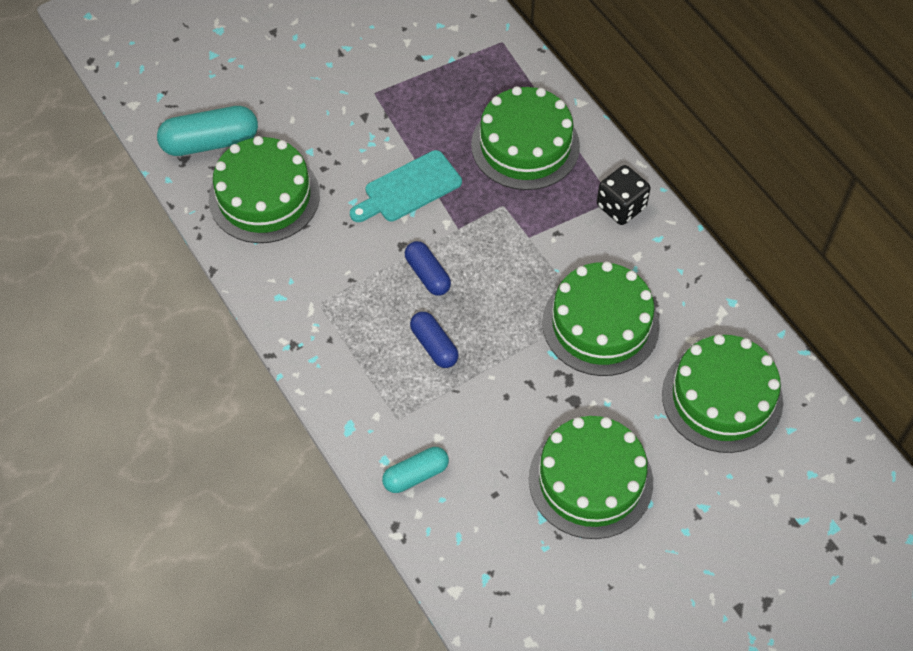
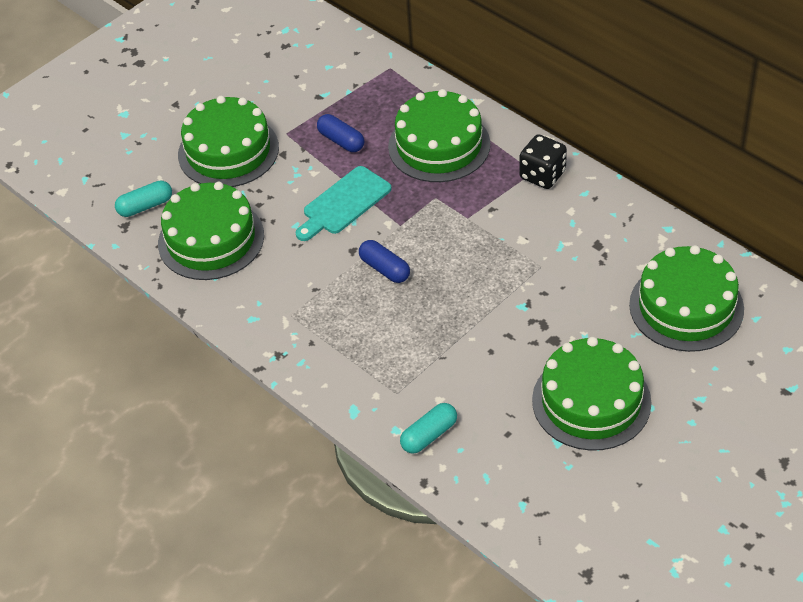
camera: 10 degrees left, 10 degrees down
turquoise capsule [157,106,258,156] -> turquoise capsule [115,181,172,217], size x0.62
blue capsule [410,312,459,368] -> blue capsule moved to [317,114,364,152]
green cake [542,262,660,376] -> green cake moved to [178,96,279,187]

